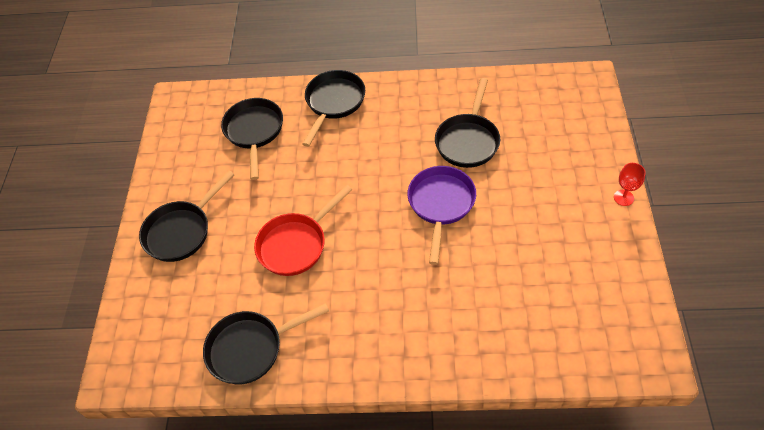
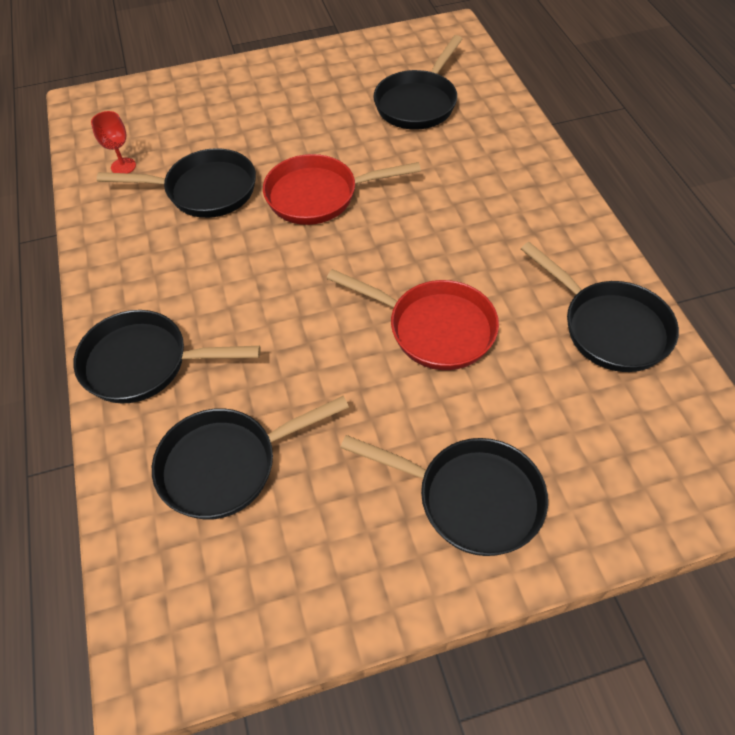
camera: 110 degrees left, 0 degrees up
purple pan [407,166,476,265] -> red pan [263,154,421,225]
red goblet [614,163,646,206] -> red goblet moved to [91,111,136,173]
none -> black pan [373,35,462,130]

